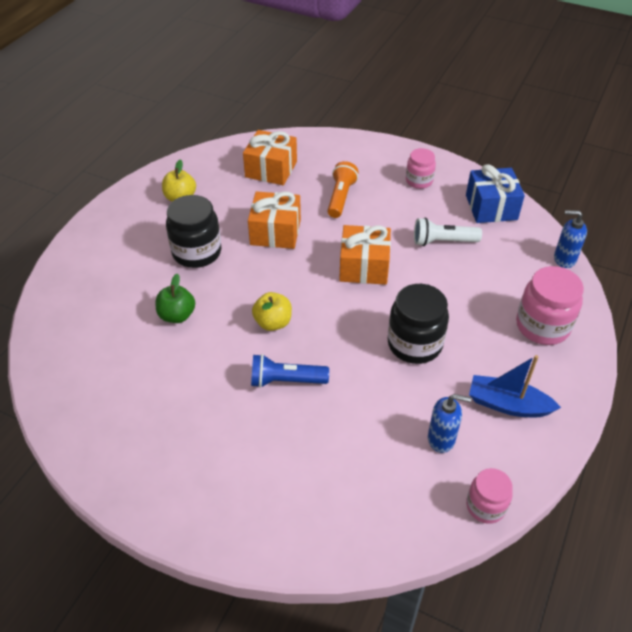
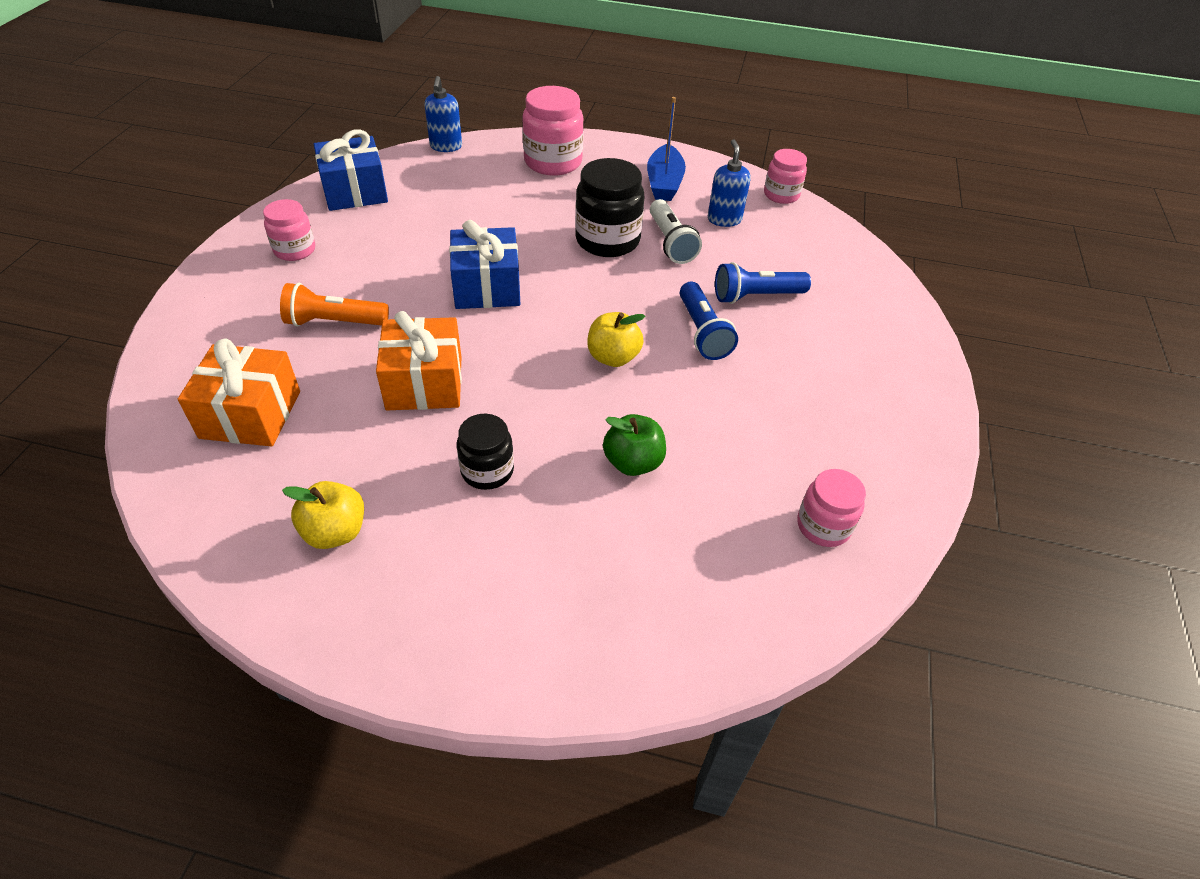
camera: 105 degrees left, 0 degrees up
black jar [166,195,221,268] -> black jar [457,414,514,490], size x0.61
orange gift [339,225,391,285] -> blue gift [449,220,520,309]
white flashlight [414,218,482,246] -> white flashlight moved to [650,199,702,264]
none -> blue flashlight [715,262,811,304]
none -> pink jar [797,469,866,547]

